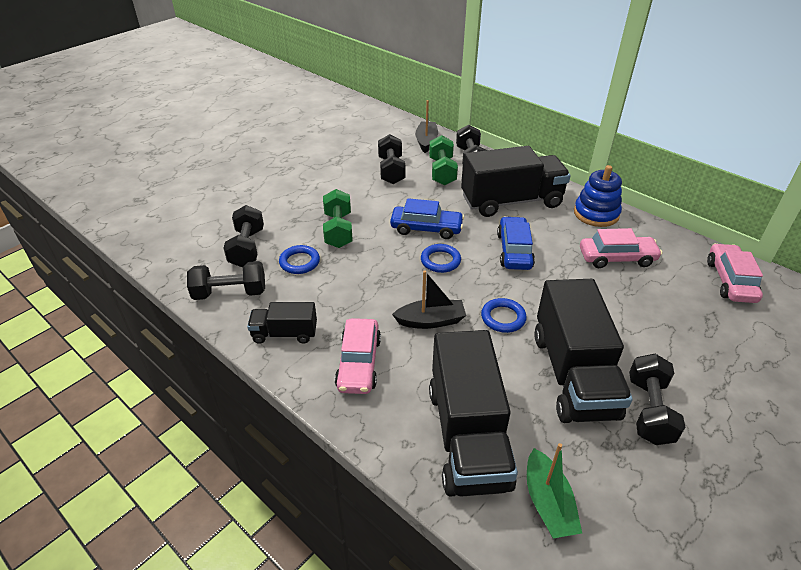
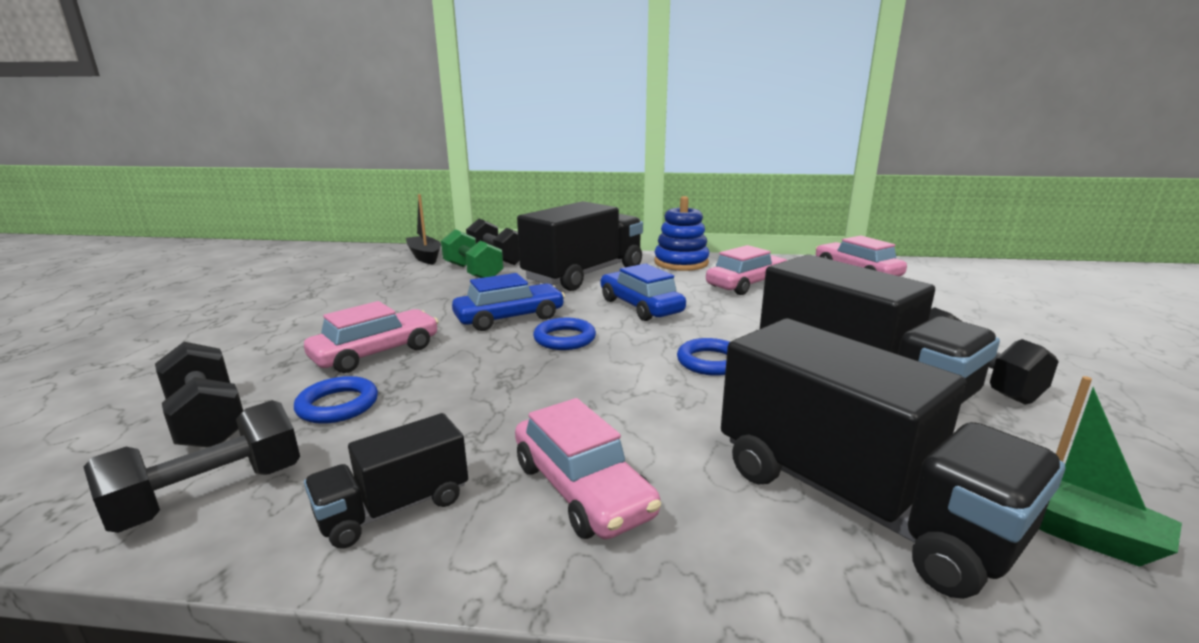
camera: 35 degrees left, 20 degrees down
green dumbbell [323,189,353,248] -> pink car [304,301,439,373]
black dumbbell [378,134,406,184] -> none
black boat [392,271,466,329] -> none

